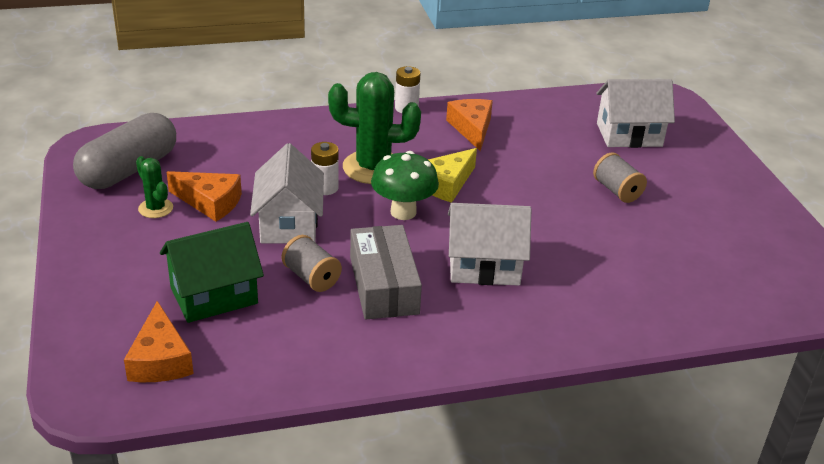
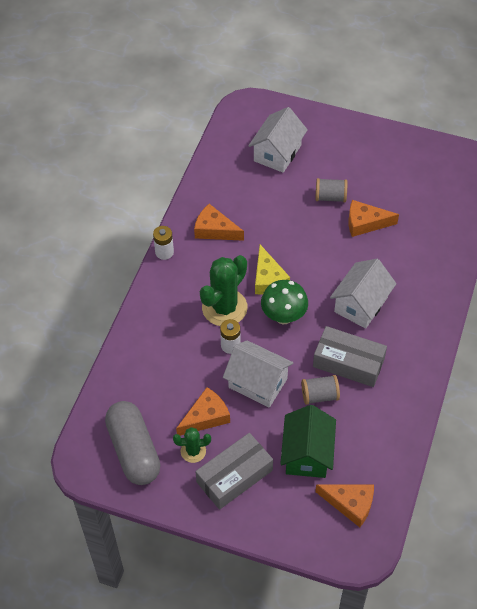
camera: 55 degrees left, 20 degrees up
none -> grey box [196,433,273,510]
none -> orange cheese [348,200,399,237]

